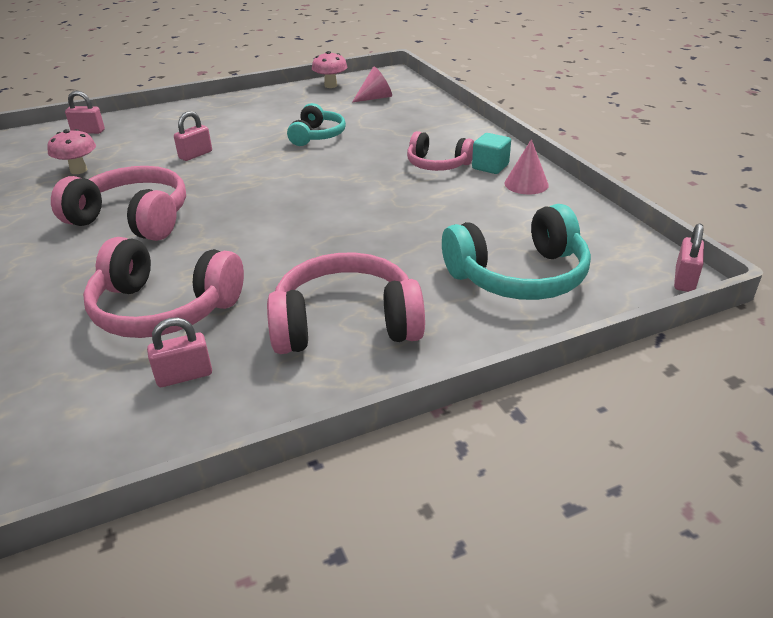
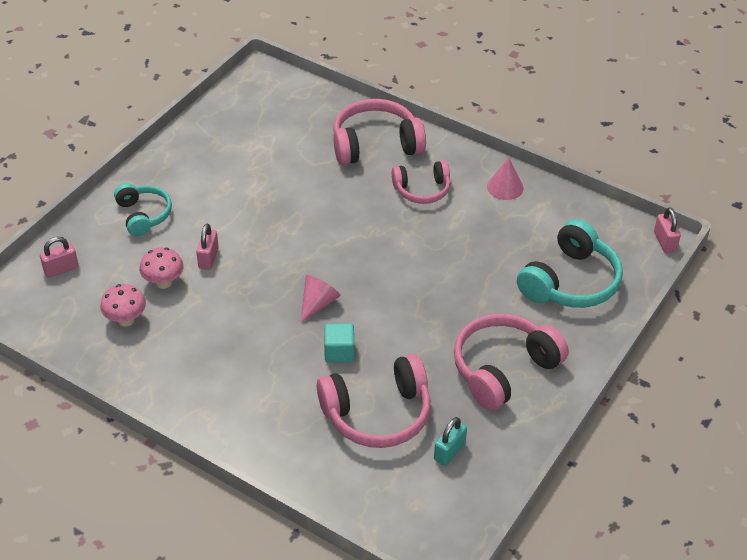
camera: 35 degrees left, 10 degrees up
pink headphones [51,166,186,241] -> pink headphones moved to [333,99,426,165]
pink padlock [147,317,212,387] -> turquoise padlock [434,417,467,466]
turquoise headphones [287,103,346,146] -> turquoise headphones moved to [114,183,172,236]
pink mushroom [312,51,347,88] -> pink mushroom moved to [139,247,184,289]
pink cone [352,67,392,103] -> pink cone moved to [301,275,341,323]
turquoise cube [472,133,511,174] -> turquoise cube moved to [324,323,354,363]

